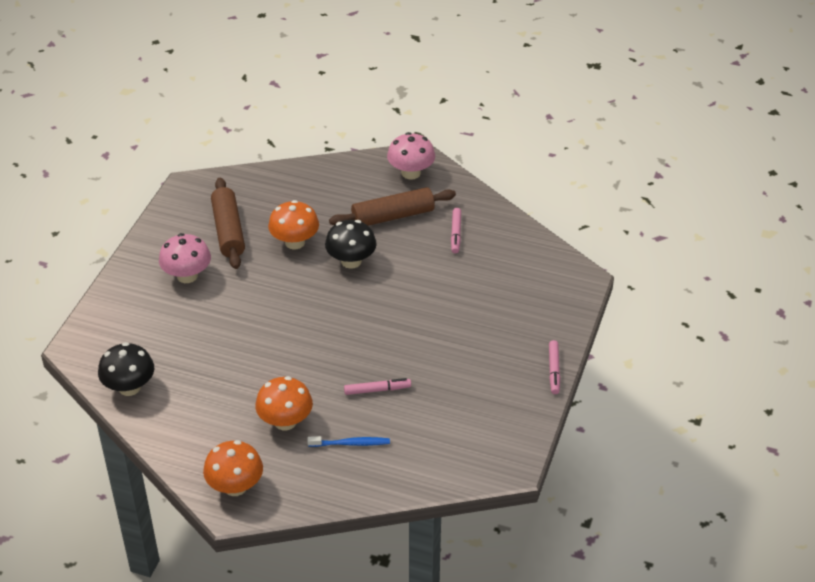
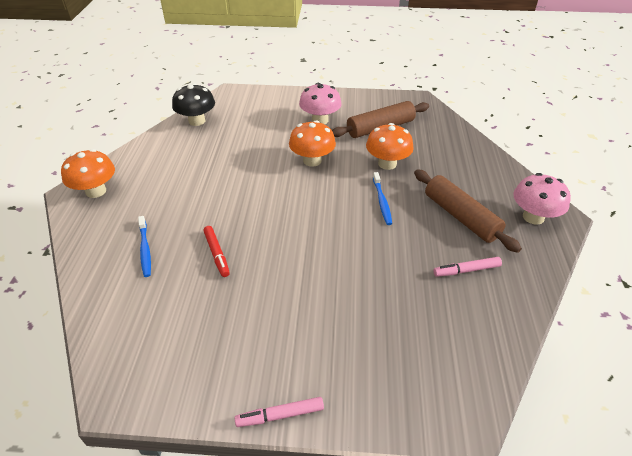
camera: 75 degrees right, 0 degrees up
orange mushroom [255,376,313,430] -> orange mushroom moved to [289,120,336,167]
black mushroom [325,220,377,269] -> blue toothbrush [373,172,392,225]
pink marker [344,378,411,395] -> red marker [203,226,230,277]

